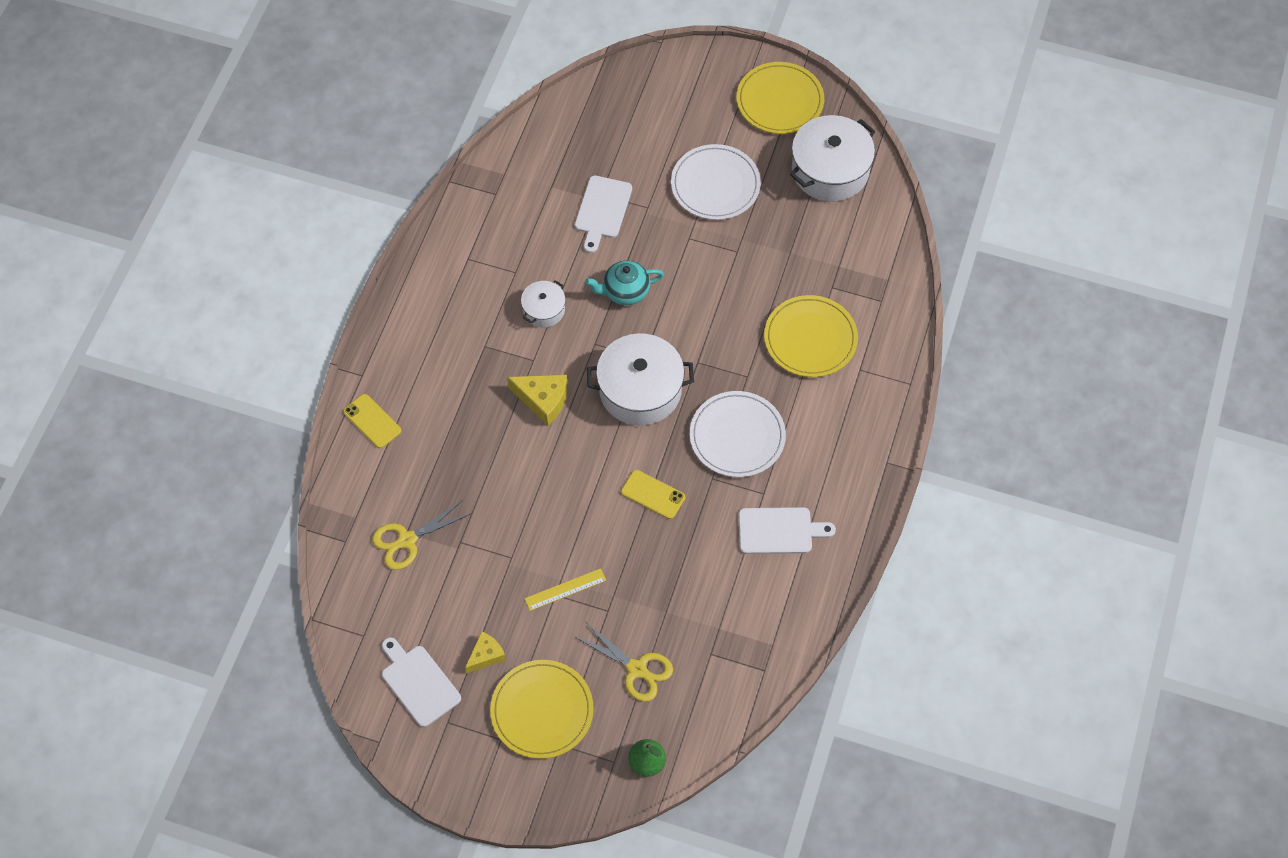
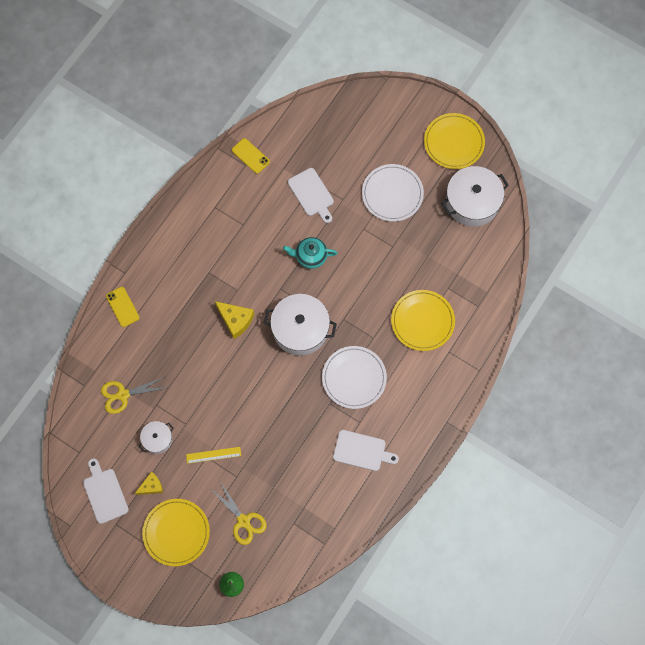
camera: 15 degrees right, 10 degrees up
white pot [521,280,566,327] -> white pot moved to [139,421,174,454]
white cutting board [575,176,632,253] -> white cutting board turned 60 degrees counterclockwise [288,168,334,223]
yellow phone [621,470,685,519] -> yellow phone moved to [232,138,270,174]

